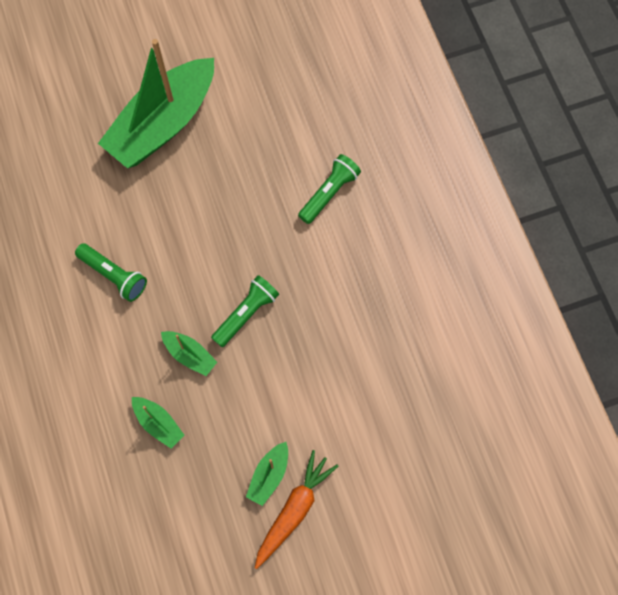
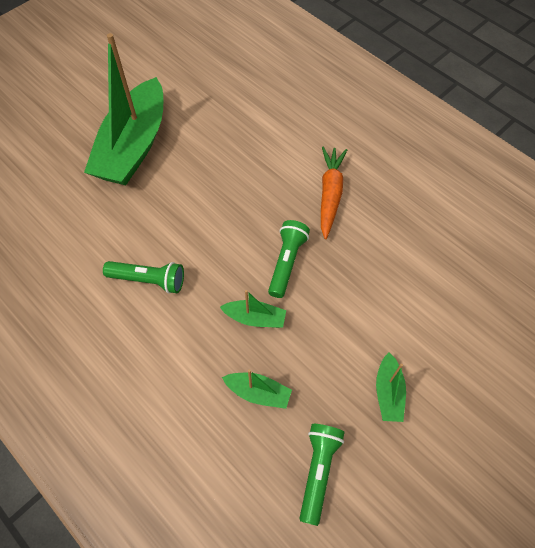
camera: 25 degrees left, 10 degrees down
orange carrot [255,450,338,569] -> orange carrot moved to [321,147,347,239]
green flashlight [298,154,361,224] -> green flashlight moved to [300,424,345,526]

